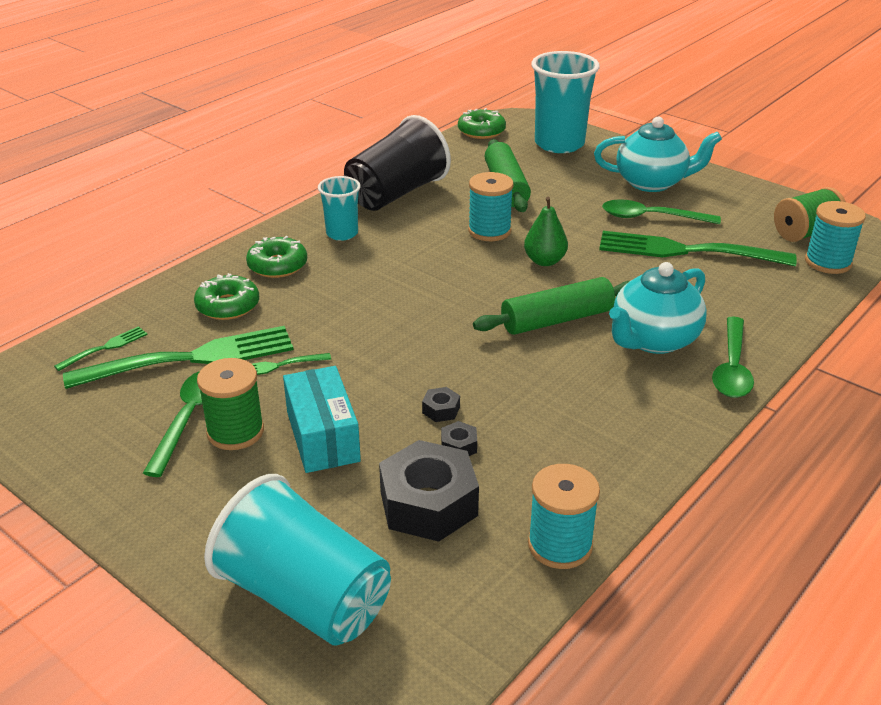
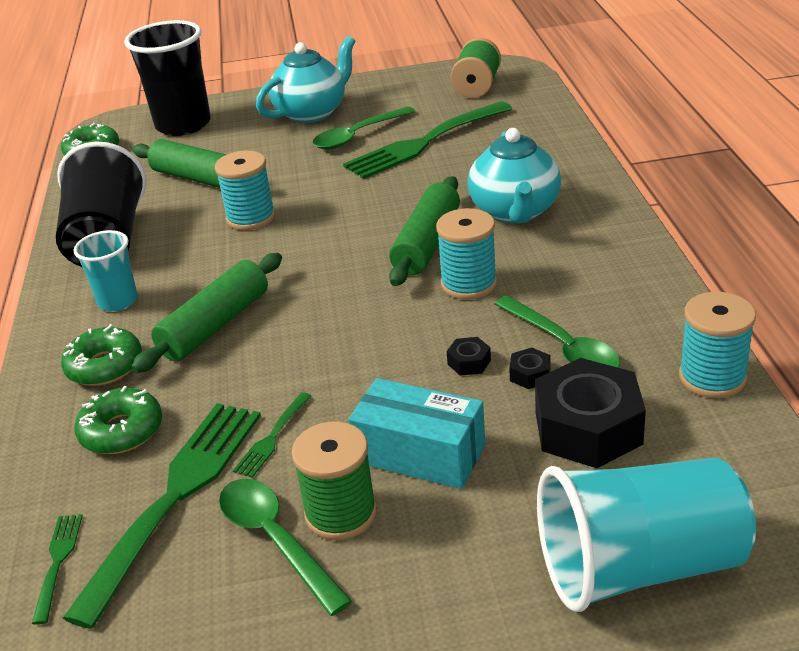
camera: 45 degrees left, 0 degrees up
green pear [524,197,568,266] -> none
turquoise cup [531,51,600,153] -> black cup [124,20,211,136]
green spoon [712,317,754,398] -> green spoon moved to [495,296,620,368]
turquoise spool [805,201,866,274] -> turquoise spool moved to [436,208,497,300]
none -> green rolling pin [131,253,282,373]

